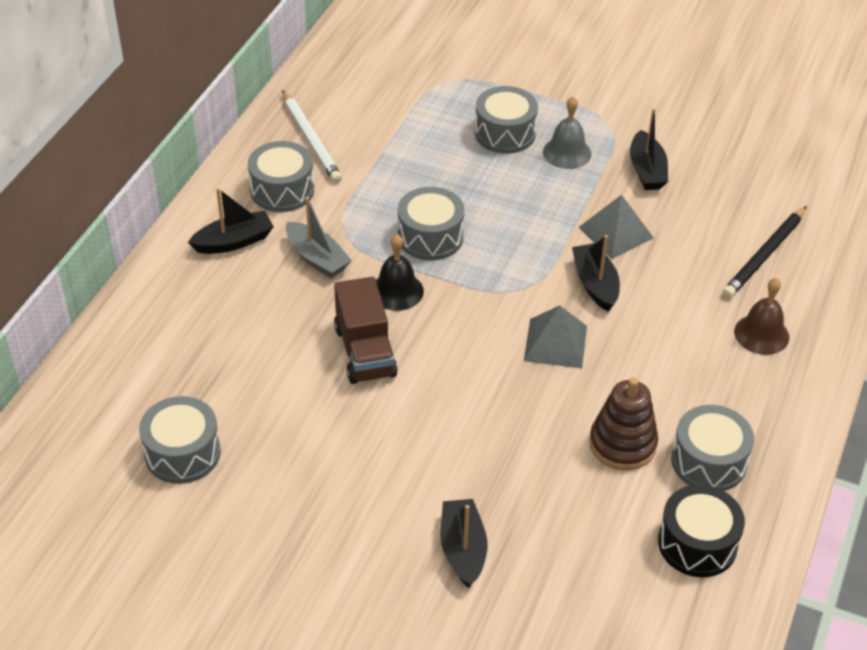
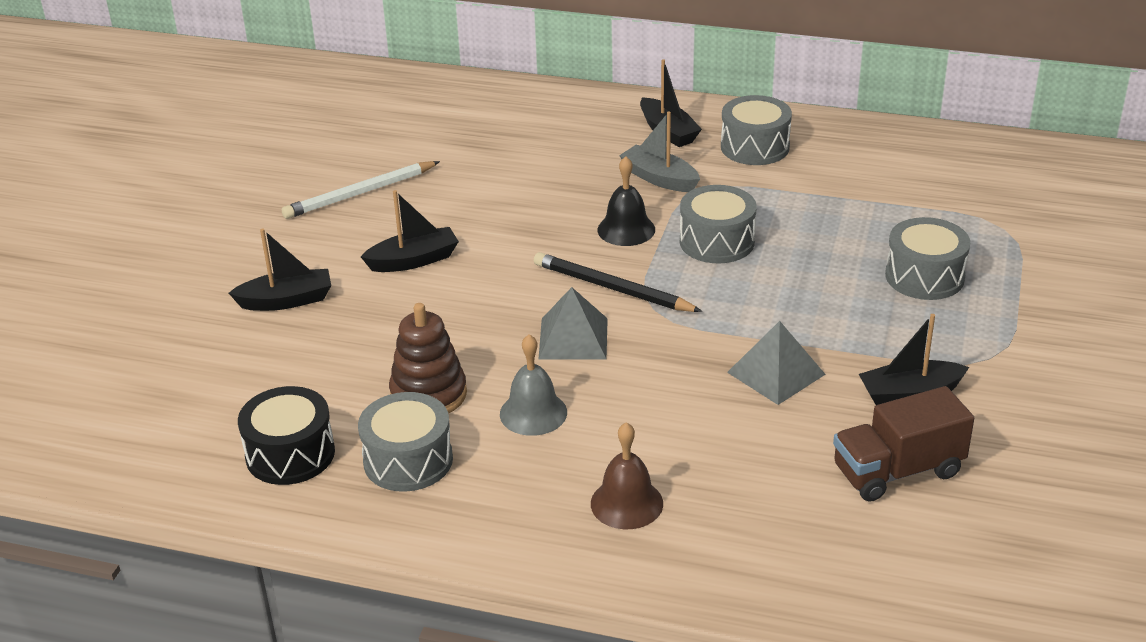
camera: 85 degrees right, 10 degrees down
grey drum [139,396,221,484] -> none
white pencil [282,90,342,183] -> white pencil moved to [282,161,440,219]
grey boat [286,197,352,278] -> grey boat turned 90 degrees clockwise [619,112,700,192]
brown truck [334,277,398,384] -> brown truck moved to [833,386,974,502]
grey bell [543,96,592,169] -> grey bell moved to [500,334,567,436]
black boat [572,235,620,312] -> black boat moved to [361,190,459,272]
black pencil [722,206,807,298] -> black pencil moved to [534,252,702,312]

